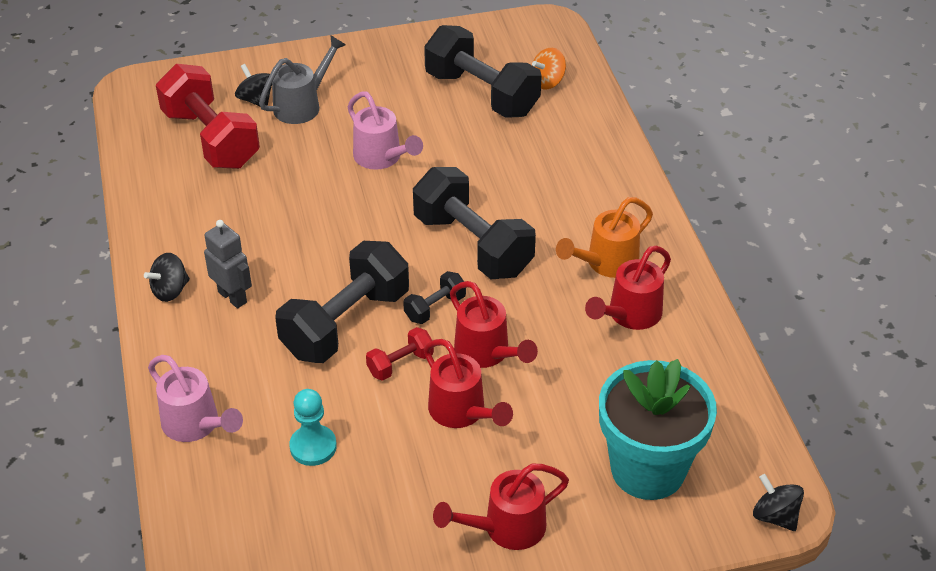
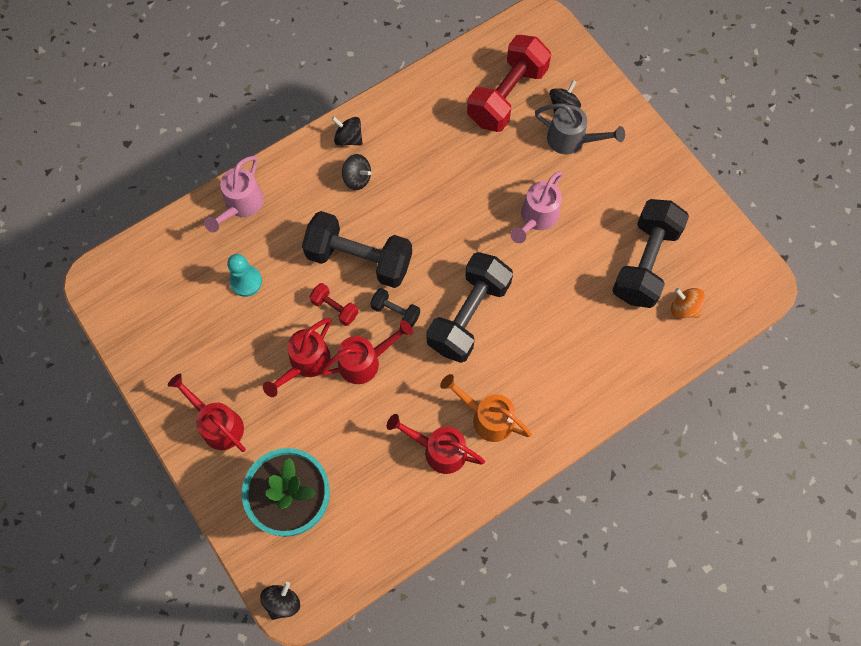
camera: 70 degrees right, 25 degrees up
grey robot [204,220,252,308] -> black spinning top [342,154,371,190]
red watering can [450,281,538,368] -> red watering can turned 150 degrees counterclockwise [320,320,413,384]

